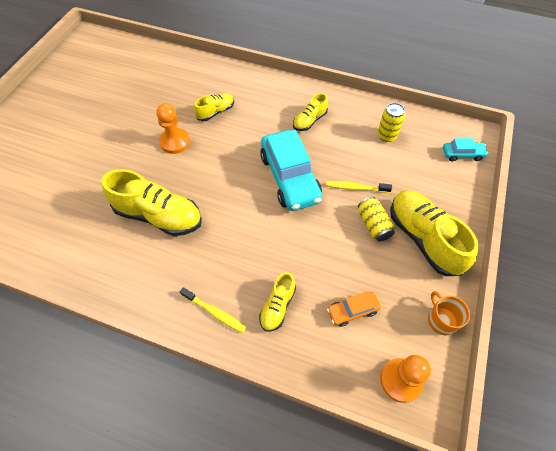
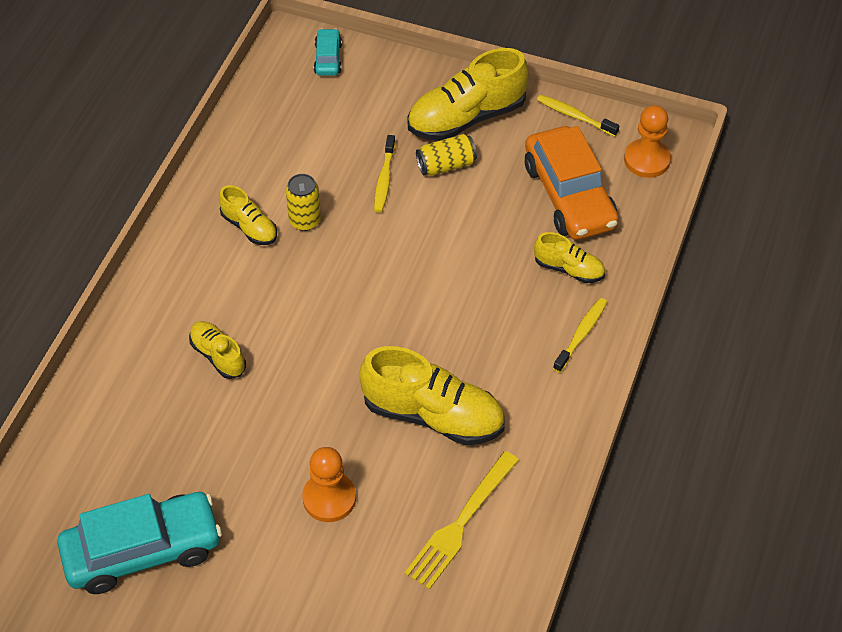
camera: 90 degrees left, 5 degrees down
yellow shoe [101,169,202,236] -> yellow shoe turned 90 degrees clockwise [359,346,505,445]
orange pawn [156,103,190,154] -> orange pawn moved to [302,447,356,522]
turquoise car [260,130,322,211] -> turquoise car moved to [57,492,222,594]
orange car [327,291,381,327] -> orange car [525,126,619,240], size x2.11
yellow can [378,103,405,142] -> yellow can moved to [286,174,321,231]
orange mug [428,291,470,335] -> yellow toothbrush [537,94,619,137]
none -> yellow fork [404,451,519,590]

